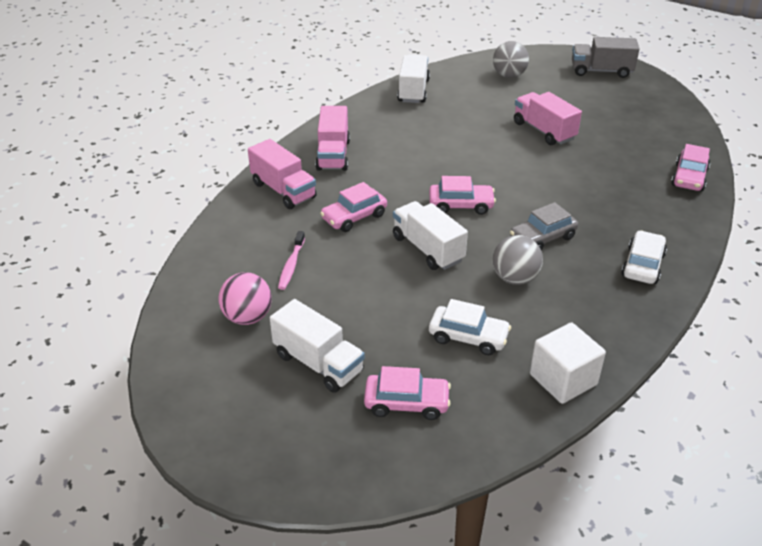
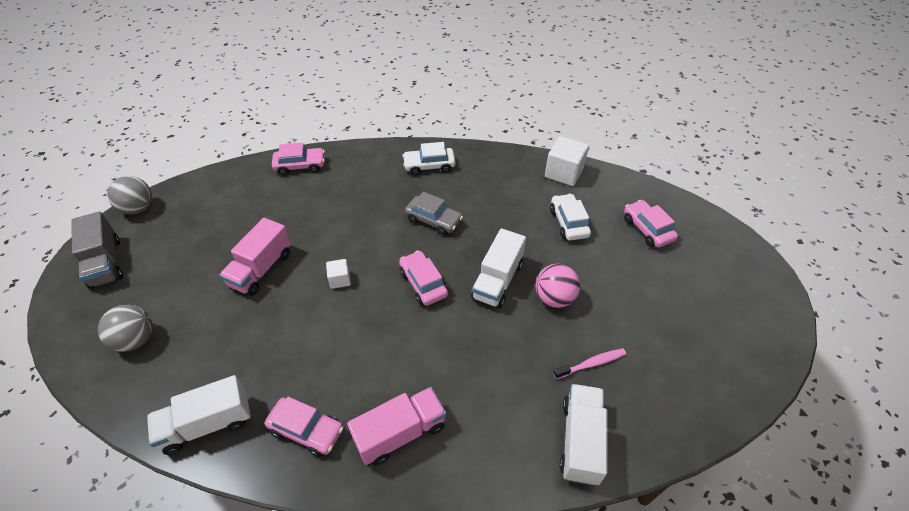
camera: 120 degrees left, 10 degrees up
pink ball [219,272,272,325] -> pink ball moved to [535,264,580,308]
pink truck [248,139,317,209] -> none
white truck [270,299,365,393] -> white truck moved to [560,384,608,485]
pink car [320,182,387,232] -> pink car moved to [265,397,344,457]
grey ball [493,235,543,285] -> grey ball moved to [107,176,152,214]
none -> white cube [326,259,351,289]

